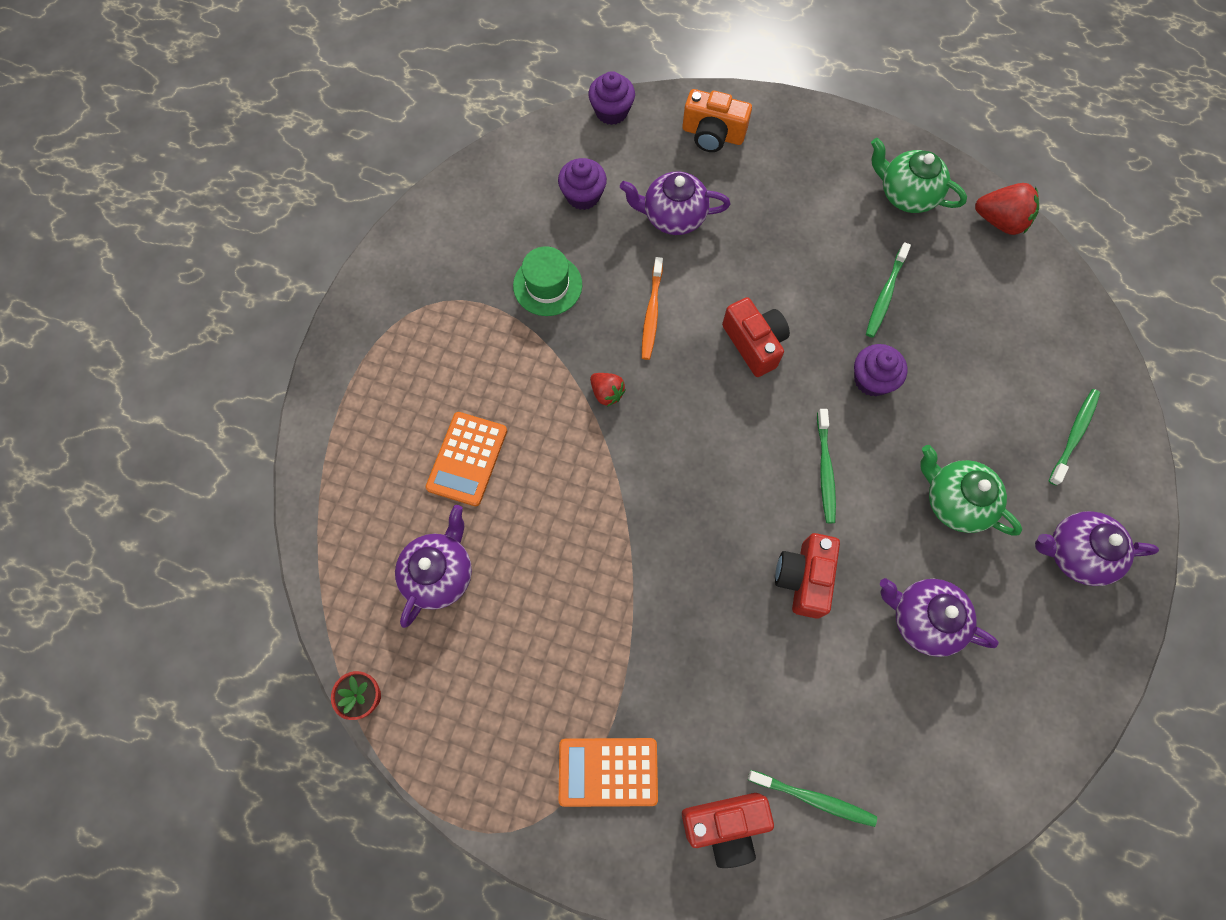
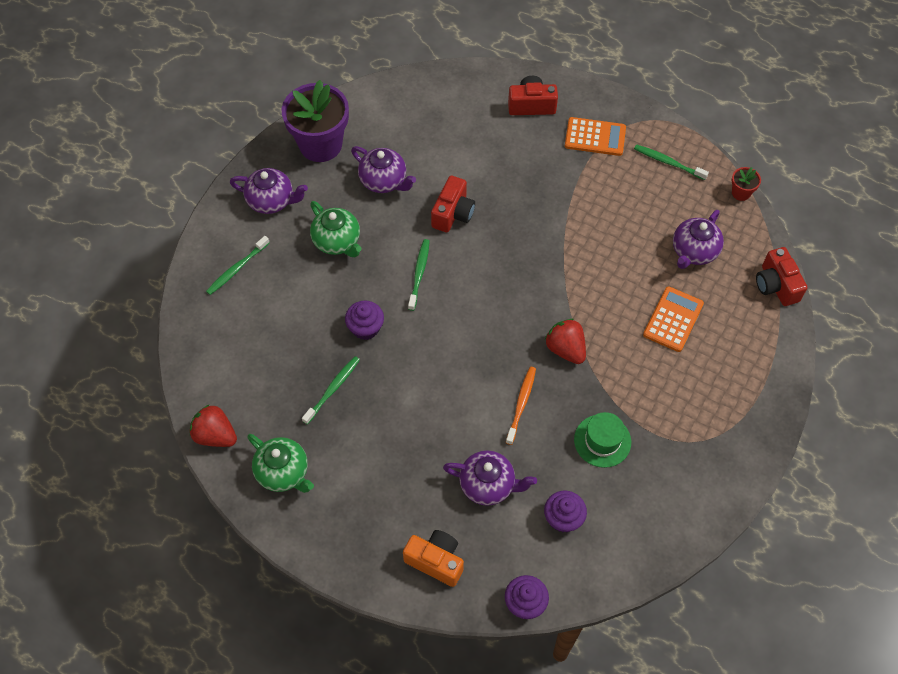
camera: 170 degrees left, 10 degrees down
red strawberry [590,373,626,407] -> red strawberry [545,319,586,364], size x1.60
red camera [722,297,790,377] -> red camera moved to [756,247,808,306]
green toothbrush [748,770,877,827] -> green toothbrush moved to [634,144,709,180]
none -> purple flower pot [282,80,349,162]

